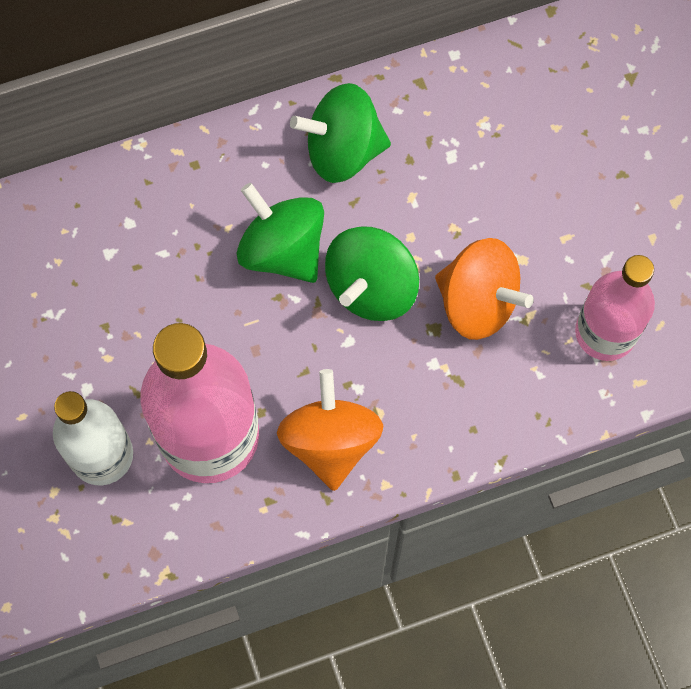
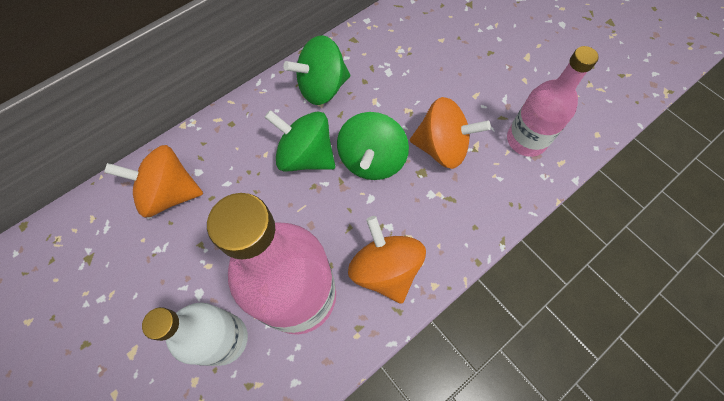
camera: 20 degrees left, 5 degrees down
none -> orange spinning top [104,145,203,218]

